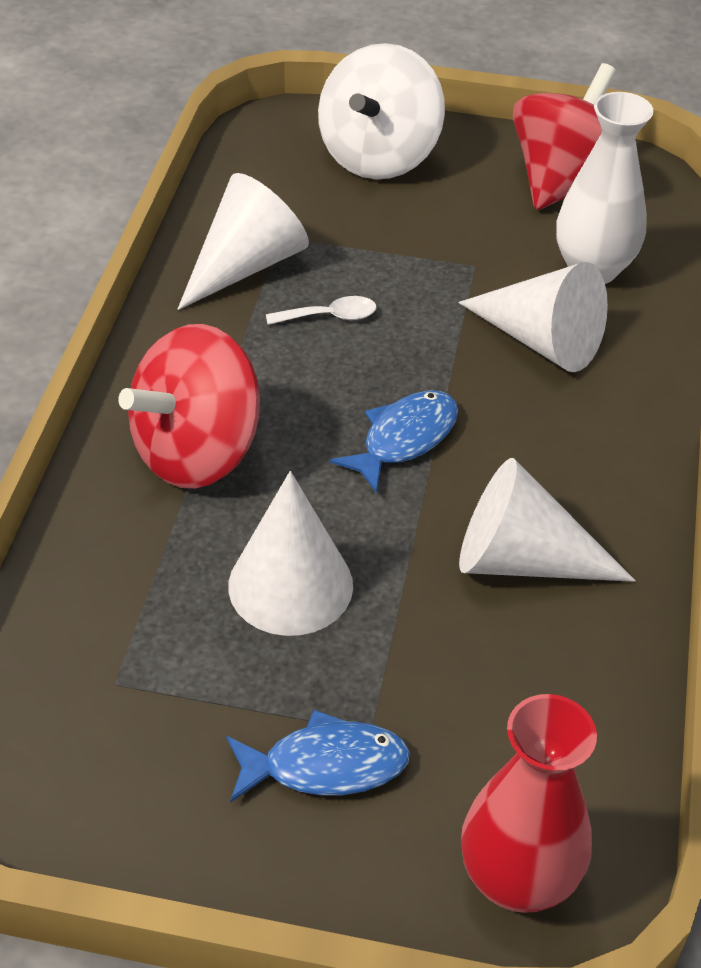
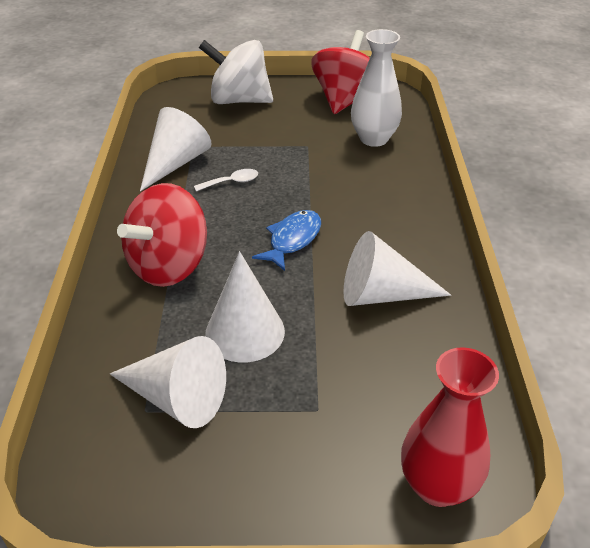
camera: 10 degrees left, 5 degrees down
blue fish [226,710,410,802] -> none
white spinning top [318,43,445,179] -> white spinning top turned 90 degrees clockwise [199,40,273,104]
white cone [458,262,608,372] -> white cone moved to [110,336,226,428]

